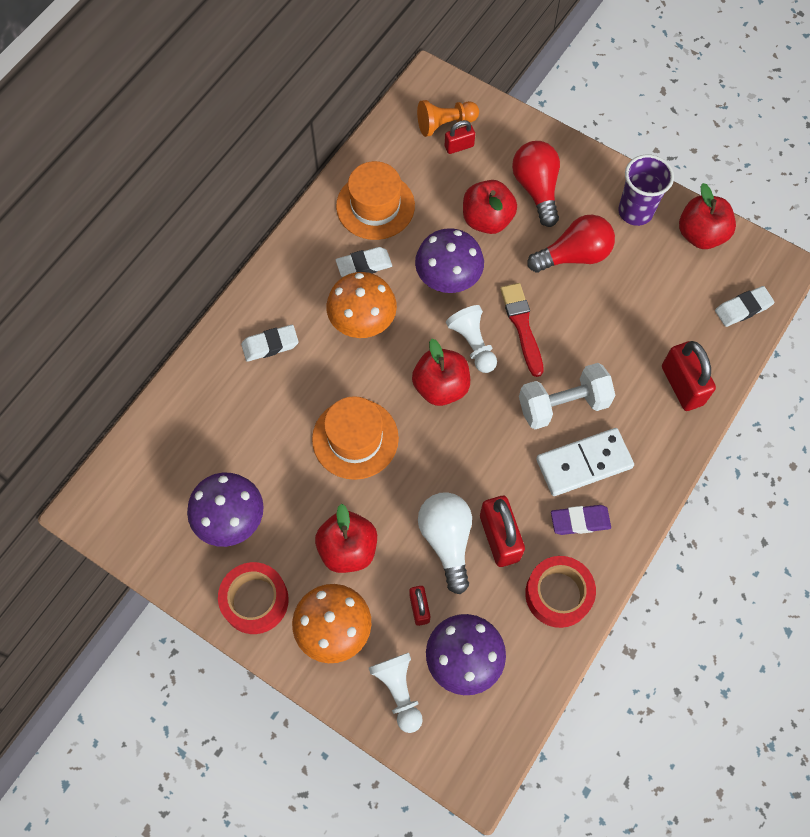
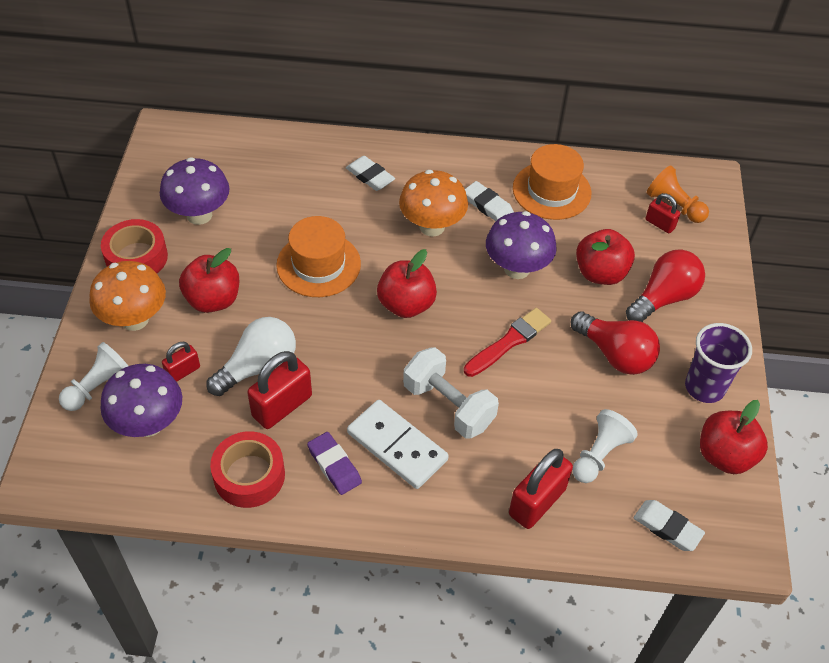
camera: 60 degrees right, 15 degrees down
white pawn [446,305,497,373] -> white pawn moved to [572,409,638,483]

